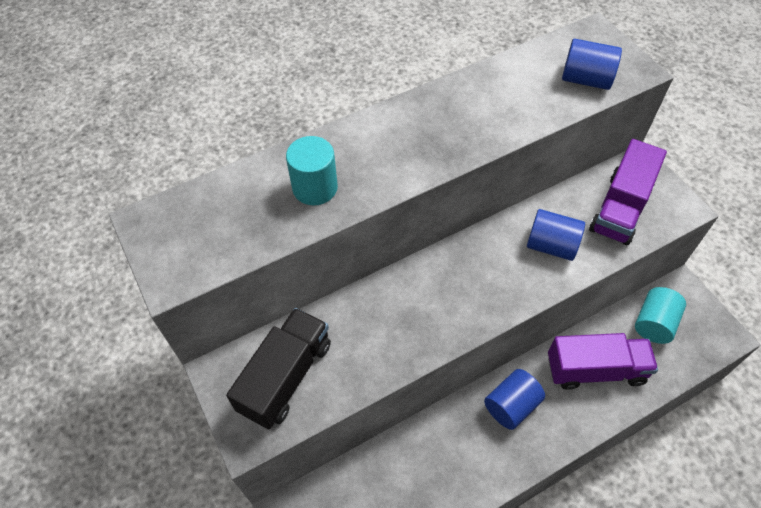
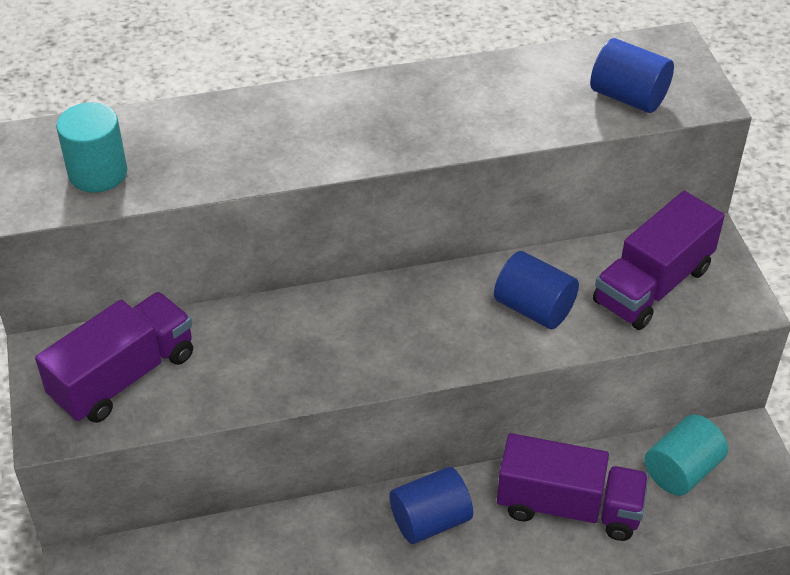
camera: 15 degrees right, 10 degrees down
black truck [226,308,331,429] -> purple truck [35,292,193,423]
turquoise cylinder [286,136,338,206] -> turquoise cylinder moved to [56,102,128,193]

